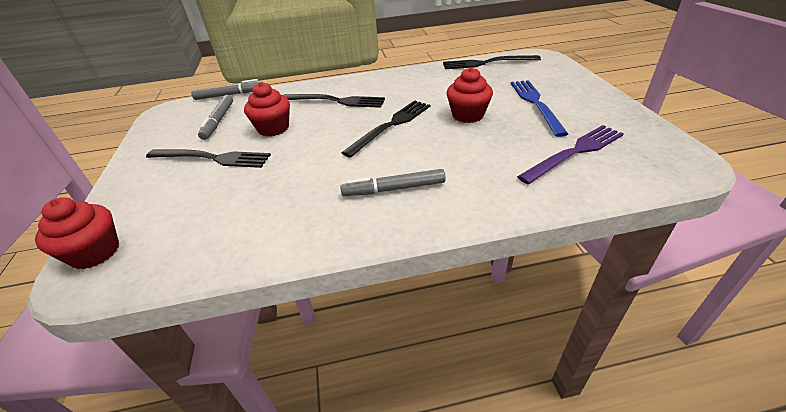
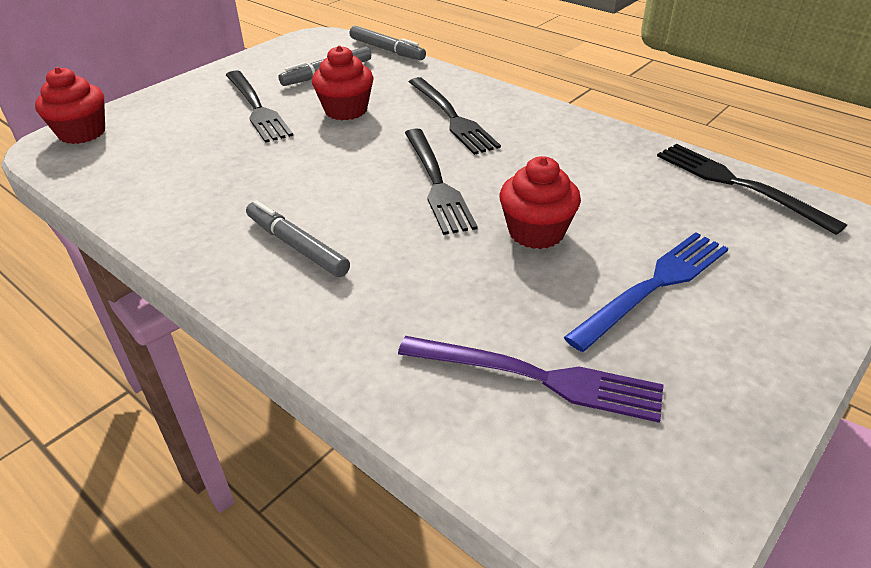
camera: 50 degrees right, 0 degrees up
black fork [342,101,430,158] -> black fork turned 75 degrees clockwise [405,128,478,235]

